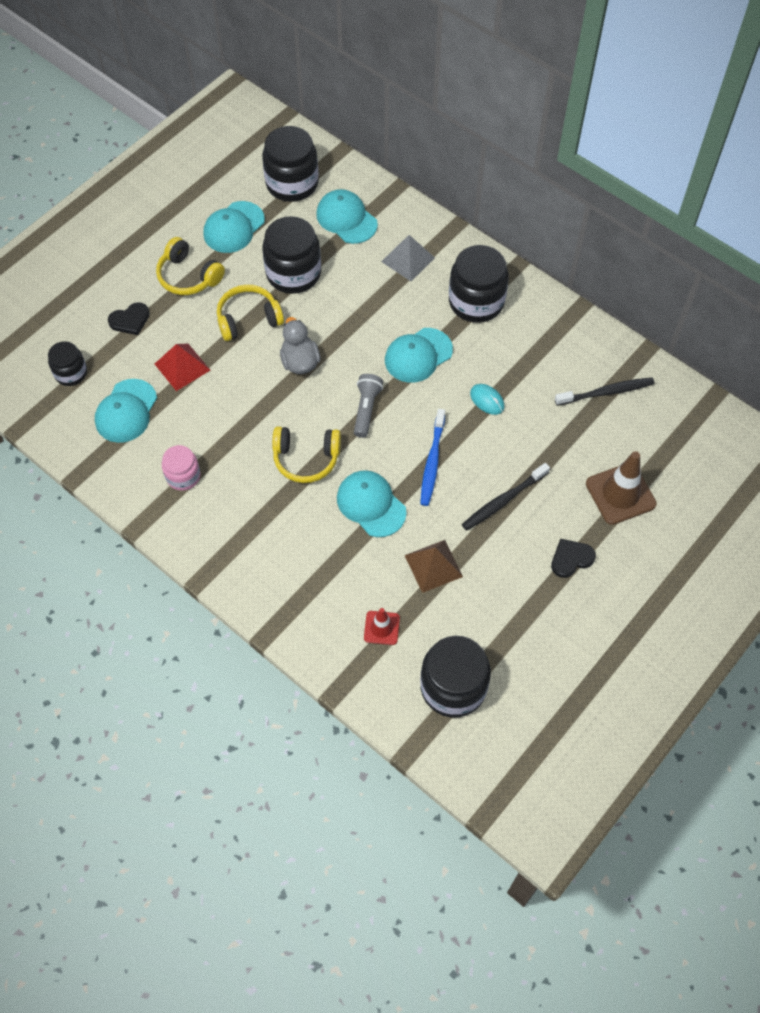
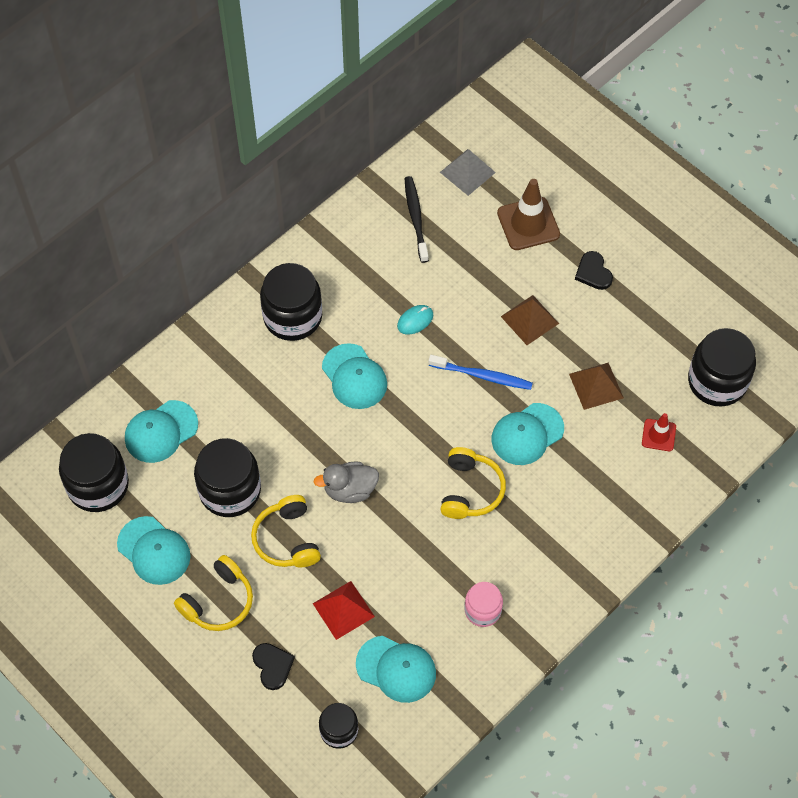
camera: 85 degrees left, 0 degrees up
grey flashlight [354,374,383,438] -> none
grey pyramid [381,235,435,281] -> grey pyramid moved to [440,149,496,196]
black toothbrush [462,463,550,531] -> brown pyramid [501,295,559,345]

